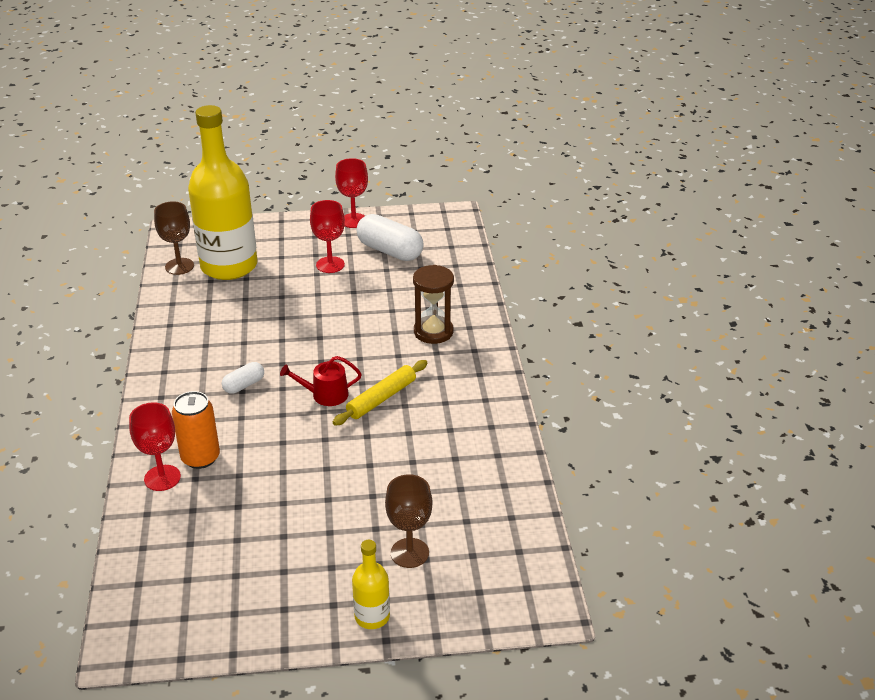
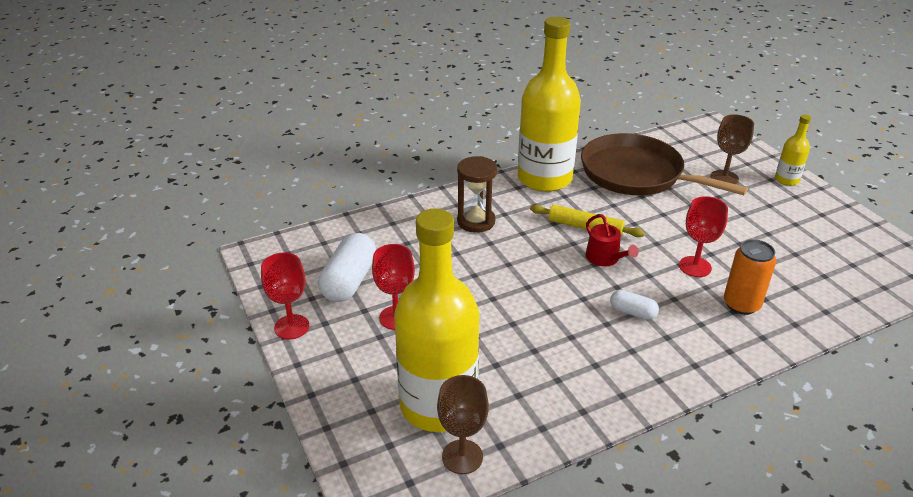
camera: 110 degrees left, 0 degrees up
red goblet [129,402,181,491] -> red goblet moved to [679,196,728,277]
none -> yellow bottle [518,17,581,192]
none -> brown pan [581,133,748,195]

